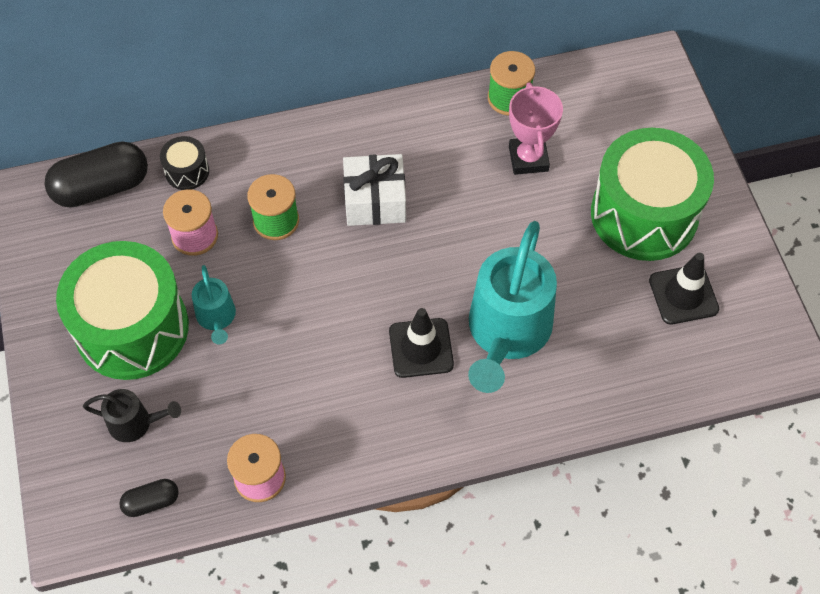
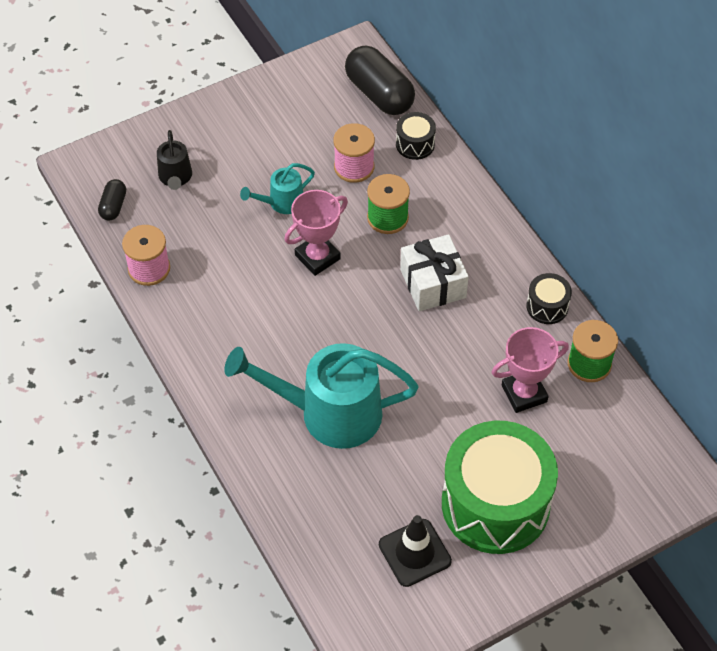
camera: 75 degrees right, 5 degrees down
green drum [56,241,189,380] -> none
black capsule [119,479,179,517] -> black capsule turned 45 degrees clockwise [98,179,126,221]
black traffic cone [389,308,454,378] -> none
none -> pink trophy [284,190,348,276]
none -> black drum [526,273,572,324]

